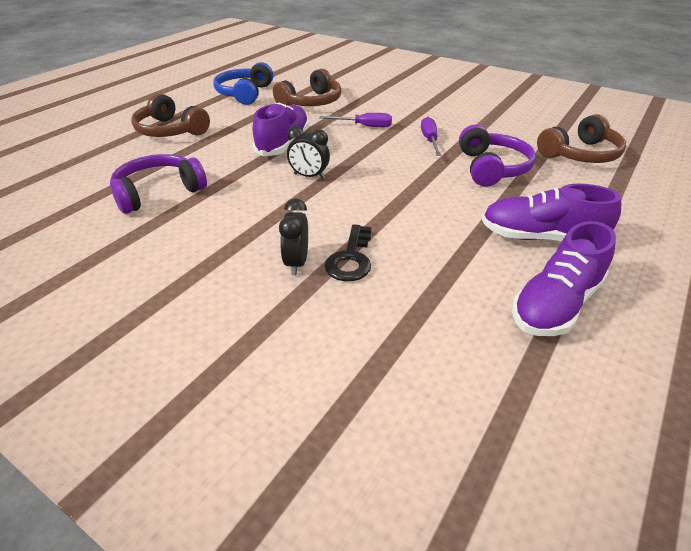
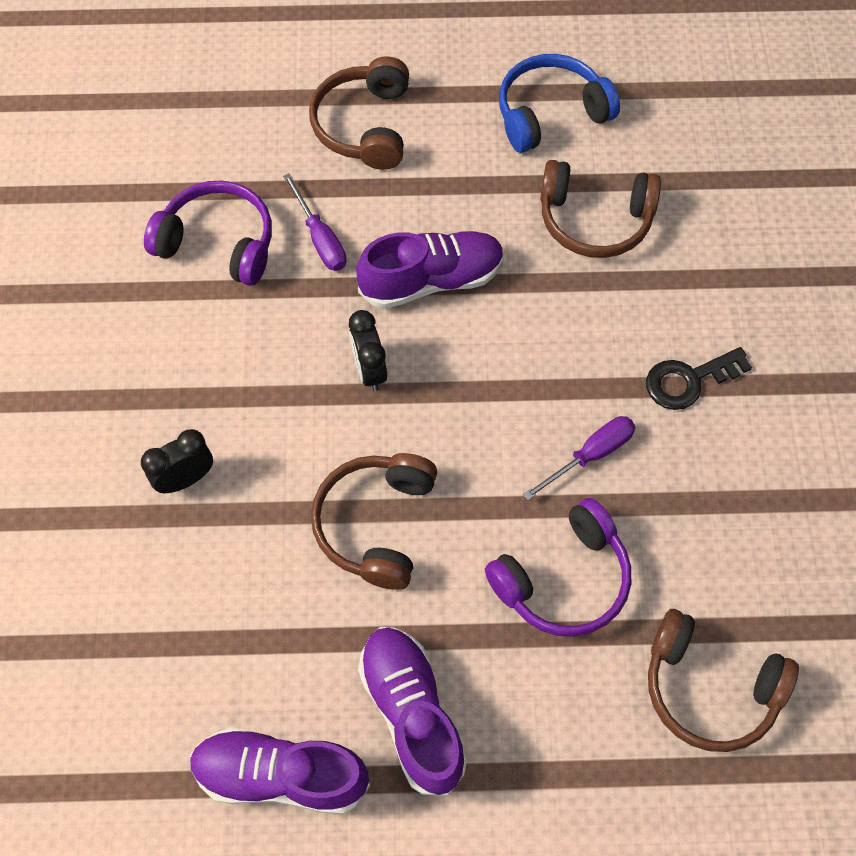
camera: 55 degrees right, 25 degrees up
purple screwdriver [319,113,392,127] -> purple screwdriver moved to [283,173,347,271]
black key [325,224,371,281] -> black key moved to [646,347,752,410]
none -> brown headphones [311,453,437,590]

